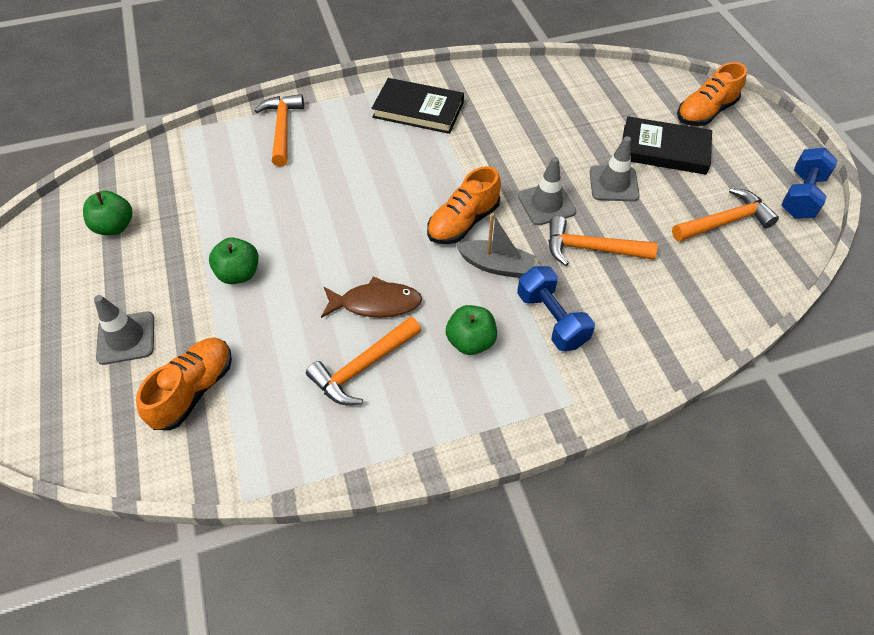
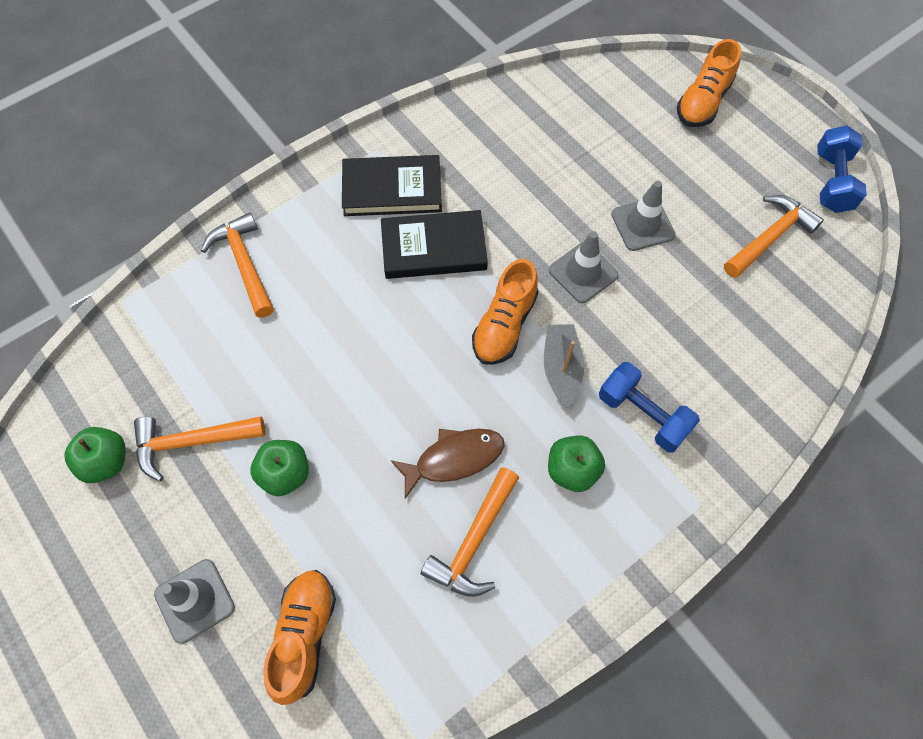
camera: 20 degrees left, 10 degrees up
grey boat [456,213,536,278] -> grey boat turned 90 degrees counterclockwise [544,324,584,408]
orange hammer [548,216,657,266] -> orange hammer moved to [134,416,265,482]
black book [622,116,712,175] -> black book moved to [381,210,488,279]

